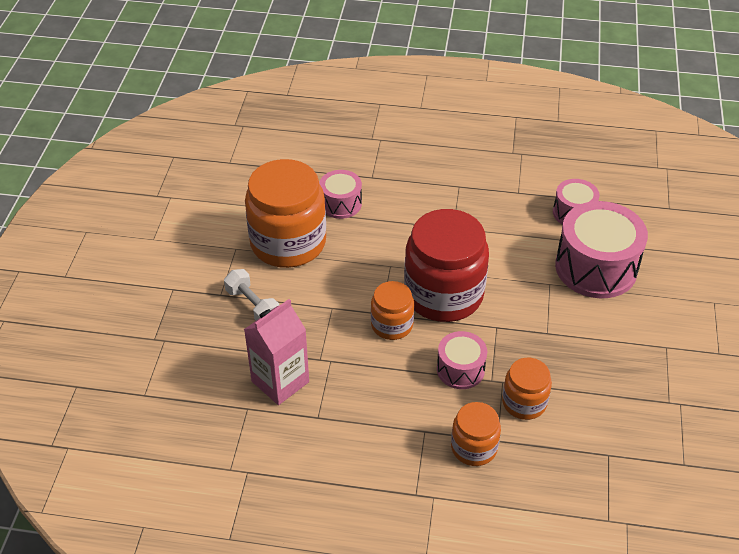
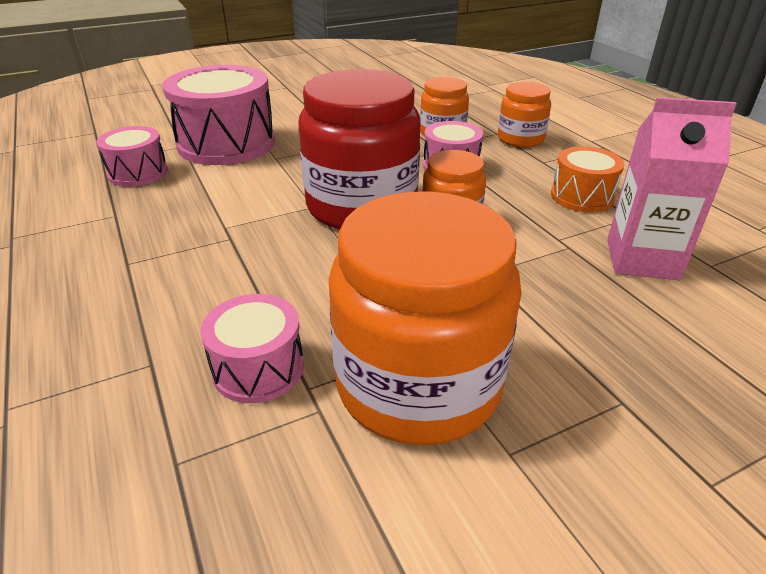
camera: 125 degrees left, 10 degrees down
white dumbbell [224,269,279,321] -> none
none -> orange drum [551,146,624,212]

